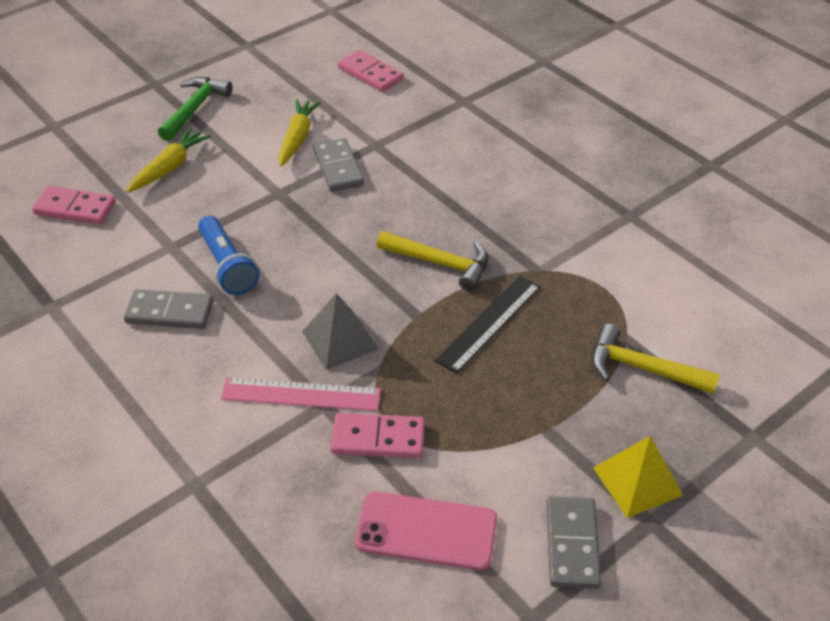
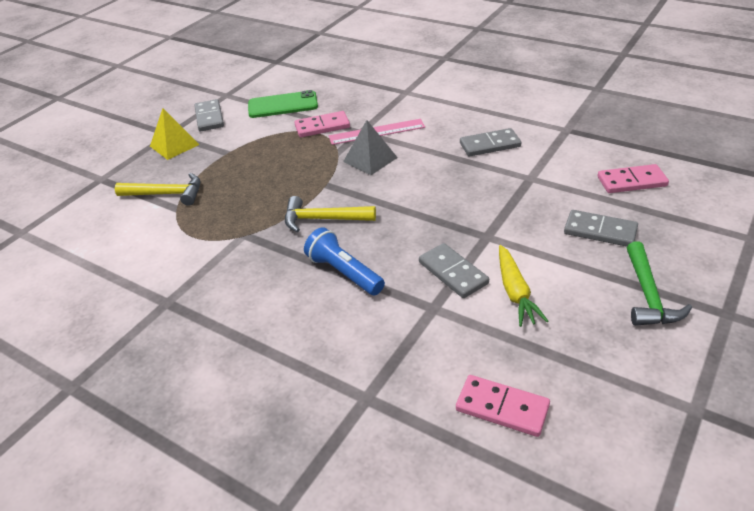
camera: 165 degrees right, 5 degrees down
yellow carrot [126,127,211,193] -> grey domino [564,210,638,247]
blue flashlight [198,216,259,295] -> blue flashlight moved to [304,227,385,296]
pink phone [355,491,497,570] -> green phone [248,90,318,118]
black ruler [435,275,541,374] -> none

